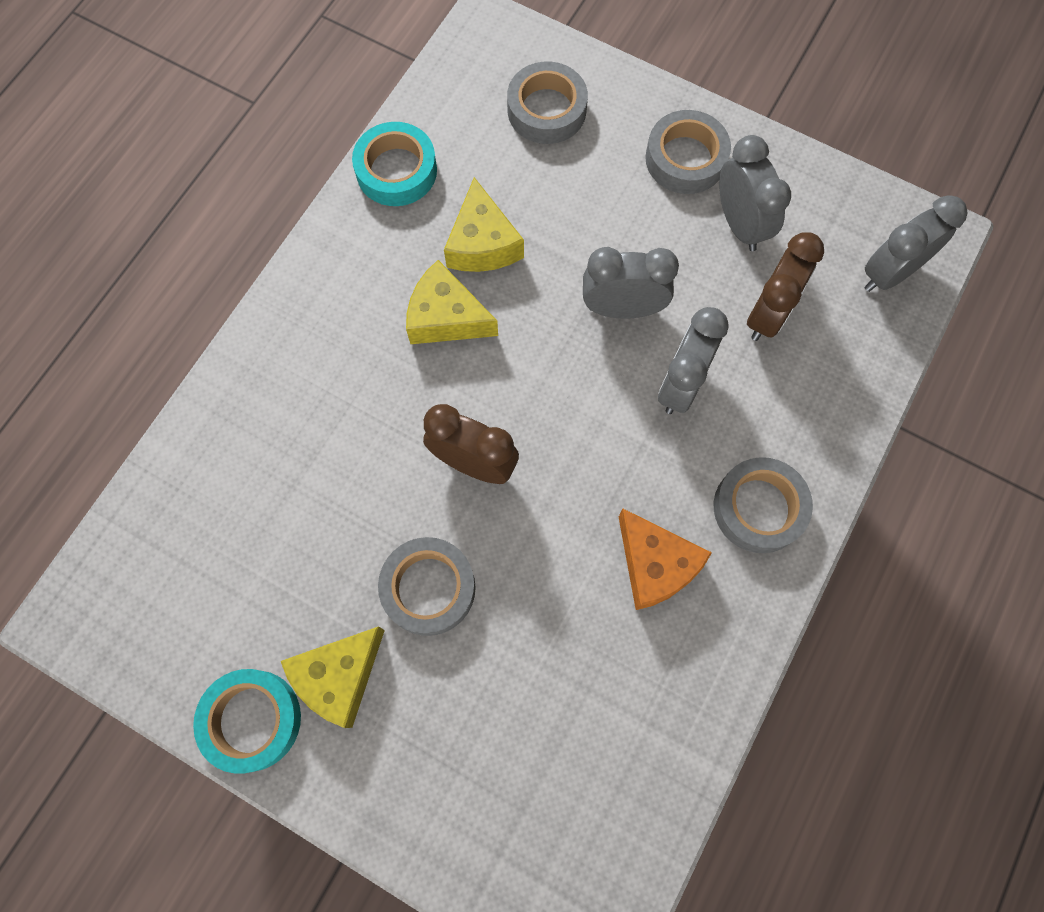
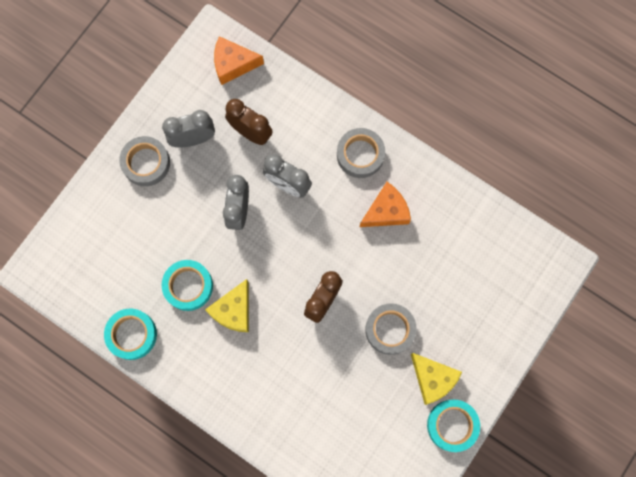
camera: 85 degrees left, 5 degrees up
yellow cheese [444,177,524,272] -> turquoise tape [162,260,213,311]
grey tape [507,61,588,144] -> none
grey clock [864,195,968,292] -> orange cheese [214,36,264,85]

